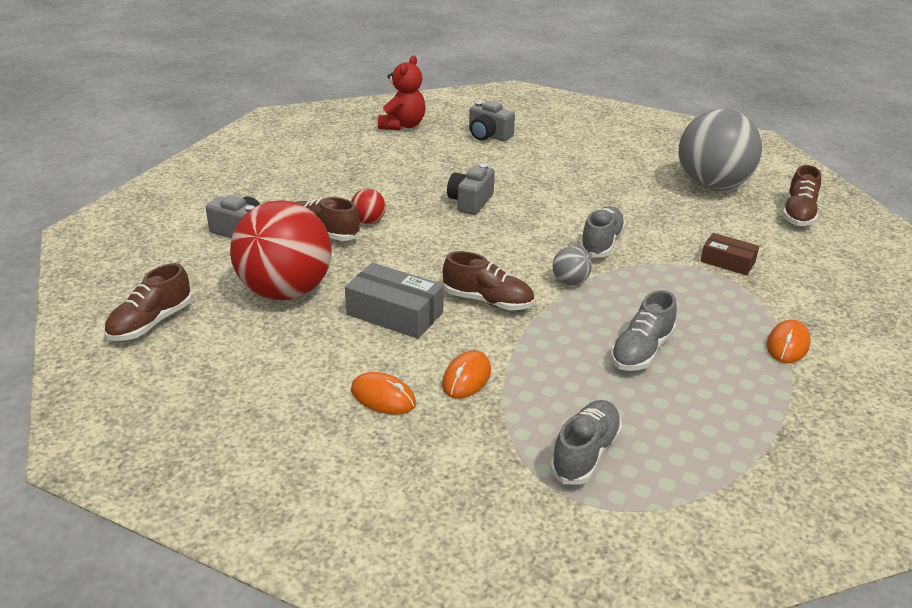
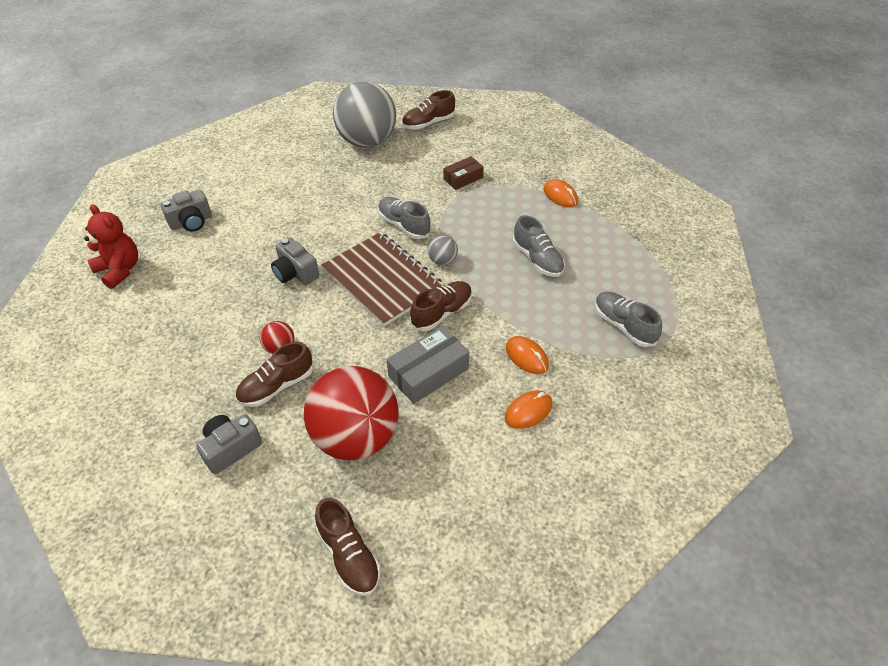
camera: 65 degrees left, 15 degrees up
brown shoe [783,165,821,226] -> brown shoe turned 105 degrees clockwise [402,90,455,130]
none -> brown notebook [321,232,444,327]

